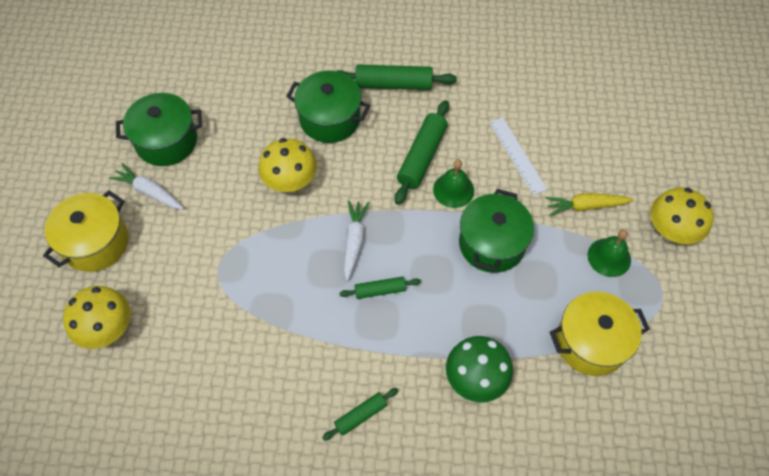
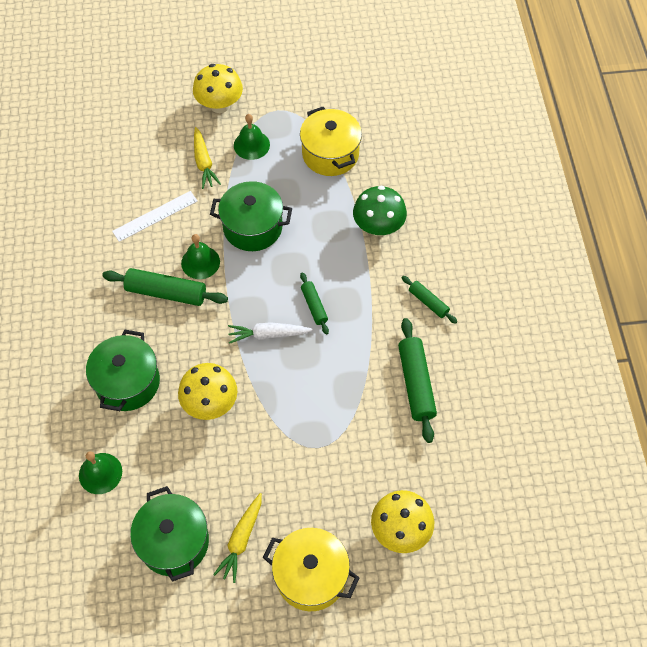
camera: 100 degrees left, 0 degrees up
white carrot [109,163,184,210] -> yellow carrot [213,493,262,583]
green rolling pin [337,65,457,90] -> green rolling pin moved to [398,318,437,443]
none -> green bell [79,451,122,494]

